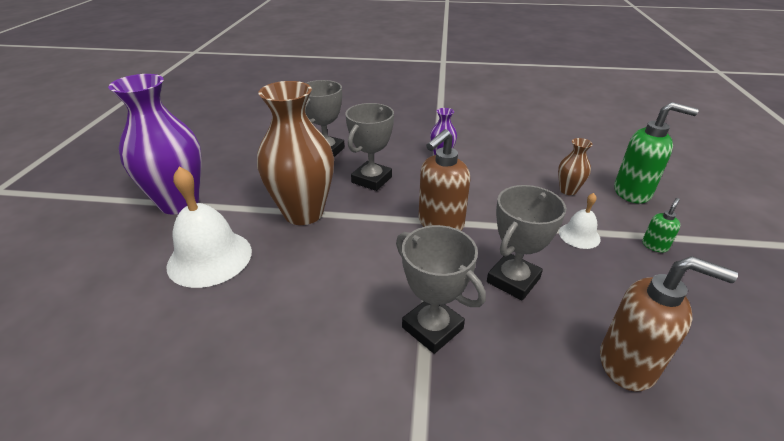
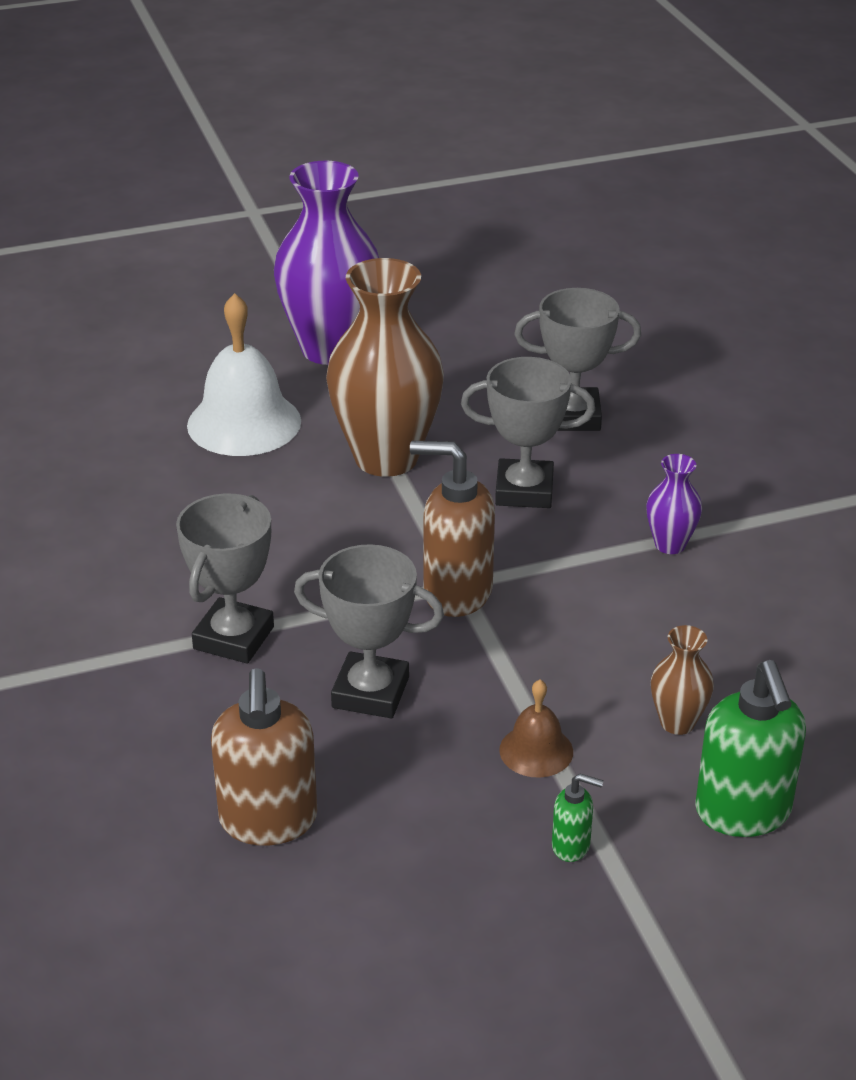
camera: 65 degrees right, 0 degrees up
white bell [559,193,601,249] -> brown bell [499,680,573,778]

